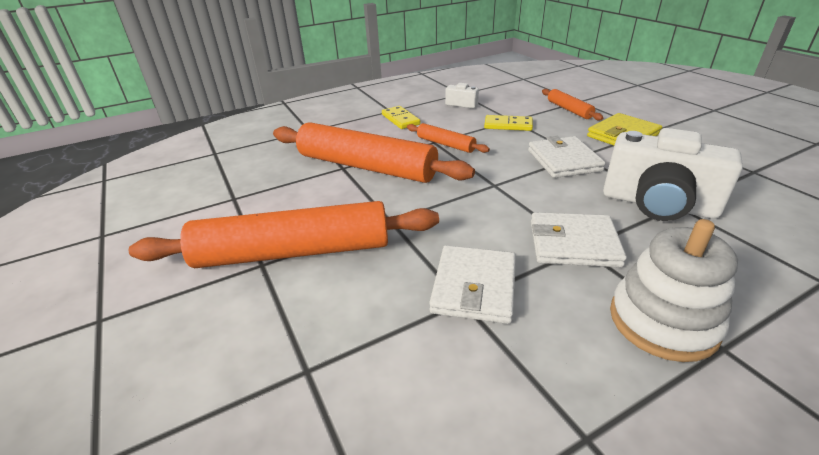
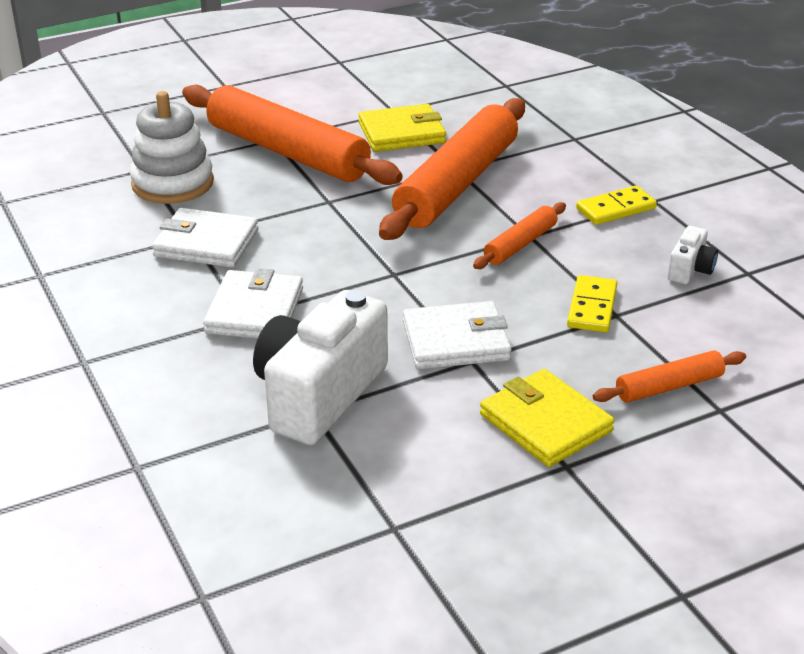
camera: 90 degrees right, 0 degrees up
orange rolling pin [129,201,439,268] -> orange rolling pin turned 45 degrees counterclockwise [182,85,403,185]
white stacking toy [610,219,738,362] -> white stacking toy moved to [129,91,214,204]
none -> yellow wallet [358,104,446,152]

